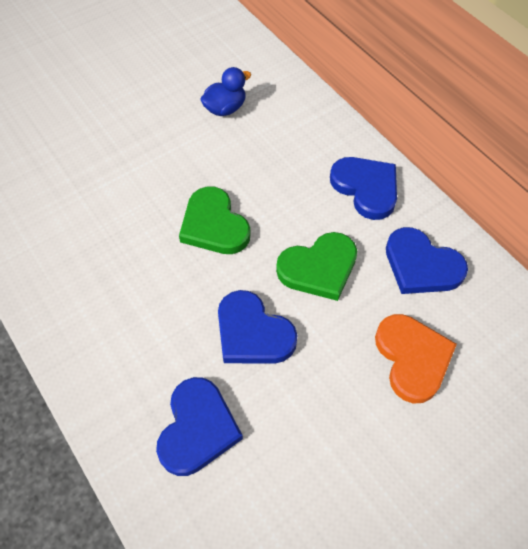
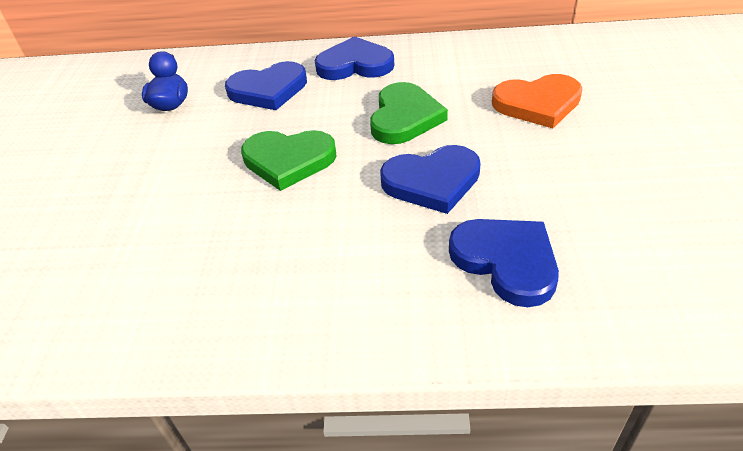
camera: 50 degrees left, 15 degrees down
orange heart [375,314,457,404] -> orange heart turned 150 degrees clockwise [492,74,582,128]
blue heart [386,227,468,294] -> blue heart moved to [225,61,307,110]

